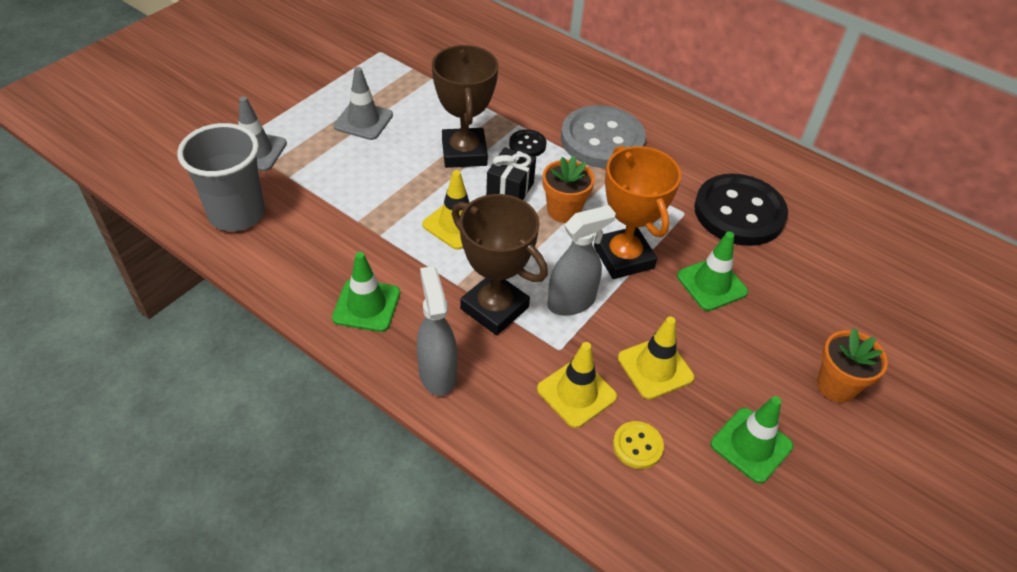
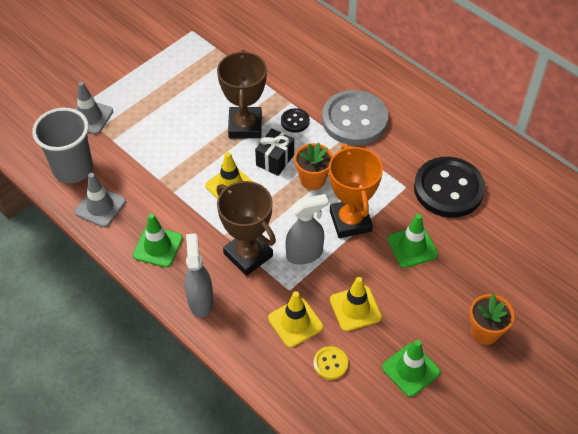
camera: 10 degrees right, 5 degrees up
grey traffic cone [334,67,393,140] -> grey traffic cone moved to [75,173,126,228]

